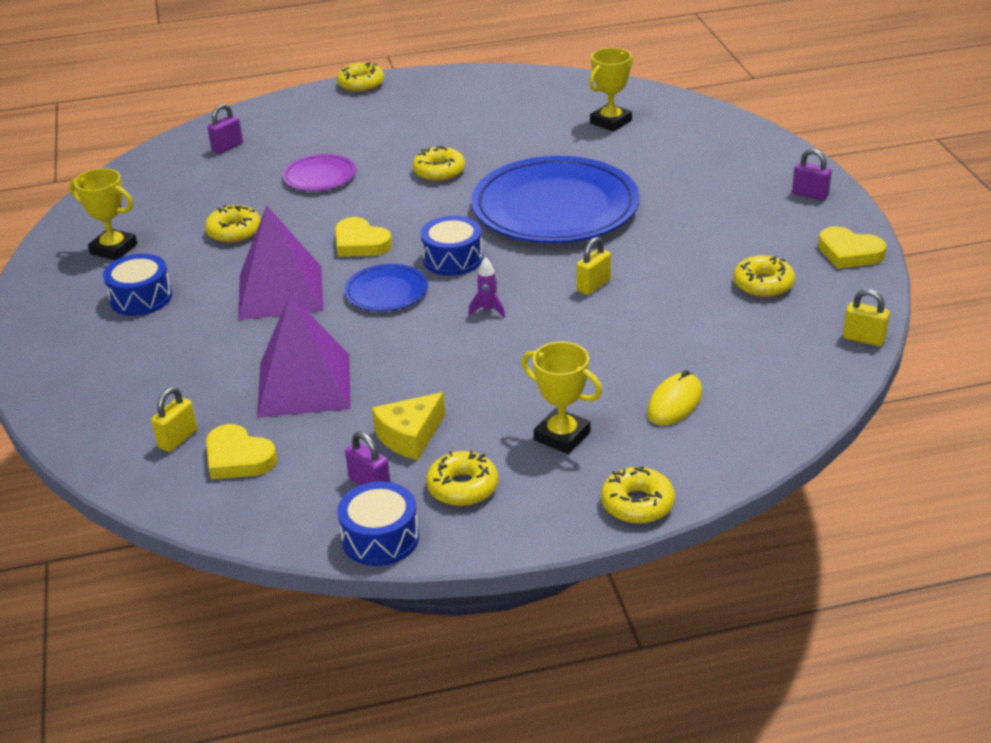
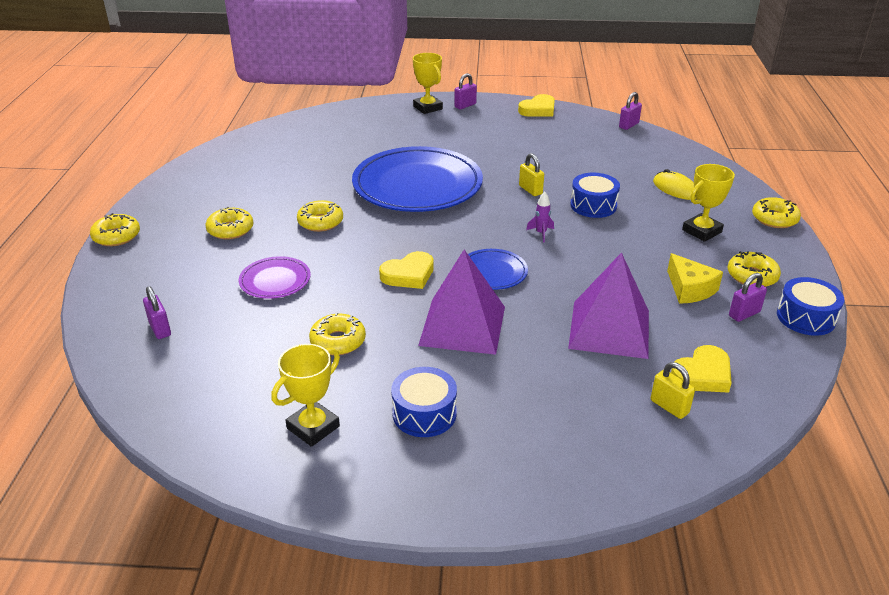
camera: 75 degrees left, 0 degrees up
blue drum [421,216,483,276] -> blue drum moved to [570,173,620,218]
yellow trophy [589,48,633,132] -> yellow trophy moved to [413,53,443,114]
yellow donut [733,255,795,297] -> yellow donut moved to [205,206,253,240]
yellow padlock [843,289,890,346] -> purple padlock [619,92,642,130]

